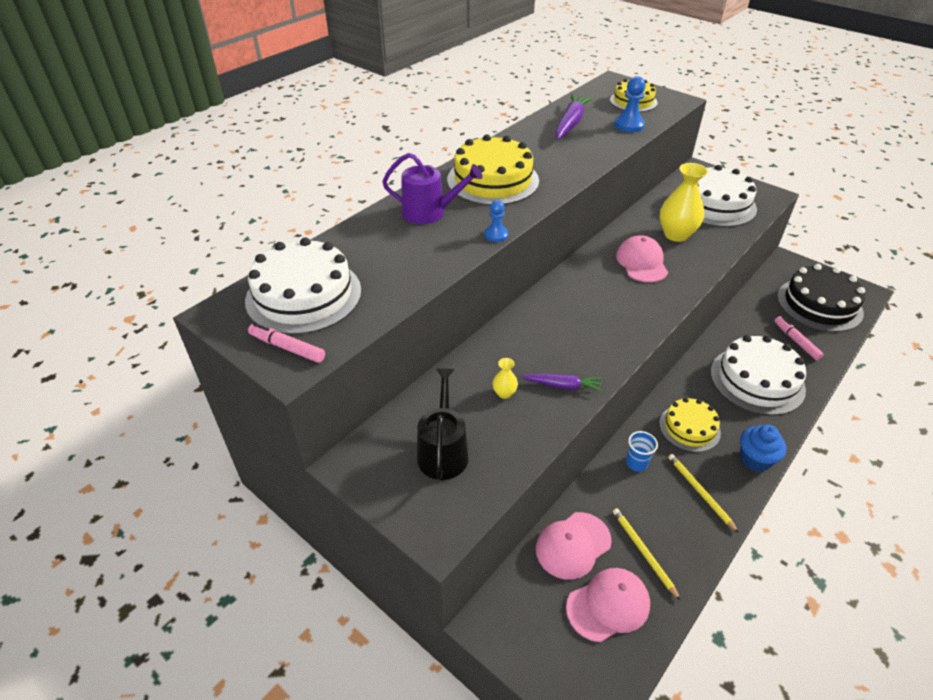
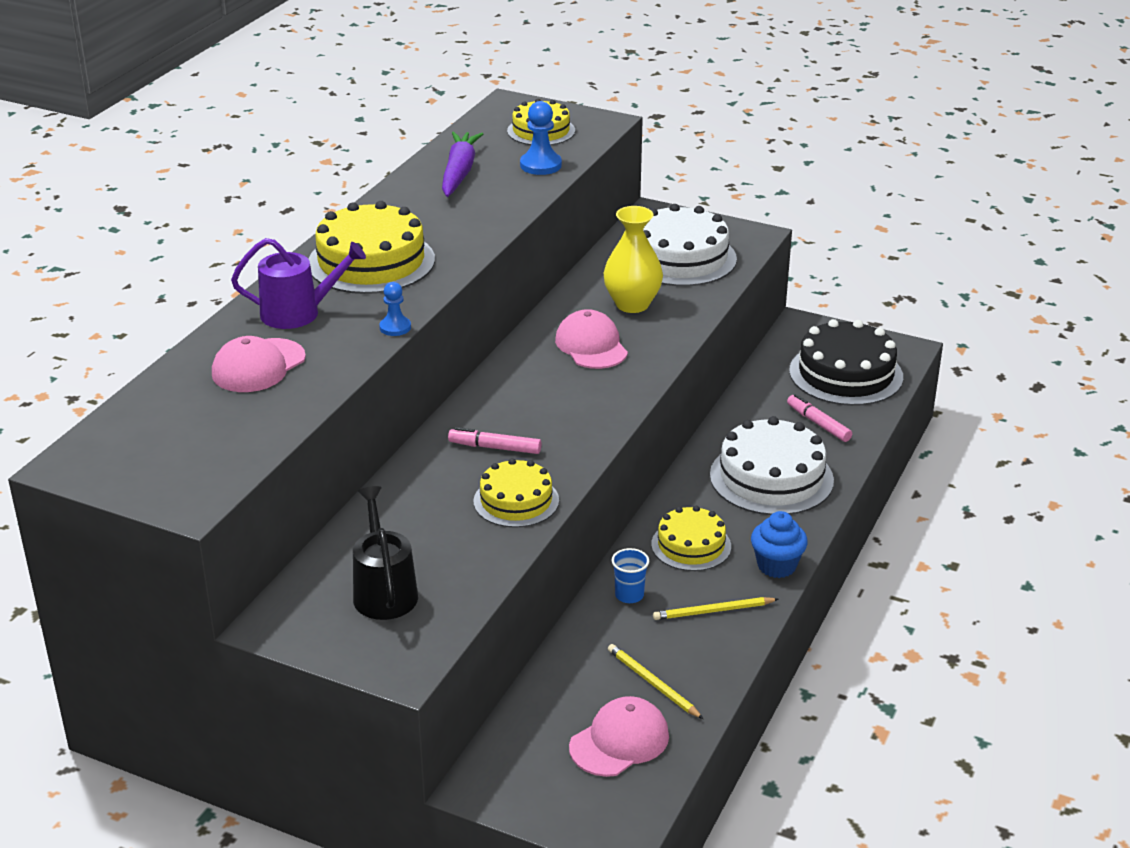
camera: 15 degrees left, 10 degrees down
white cake [245,237,361,335] -> none
pink marker [248,323,325,363] -> pink marker moved to [448,427,541,454]
yellow vase [492,358,518,399] -> none
purple carrot [521,374,602,391] -> yellow cake [473,458,559,528]
pink cap [536,512,612,580] -> pink cap moved to [212,336,306,392]
yellow pencil [668,454,739,533] -> yellow pencil turned 60 degrees counterclockwise [653,597,778,620]

